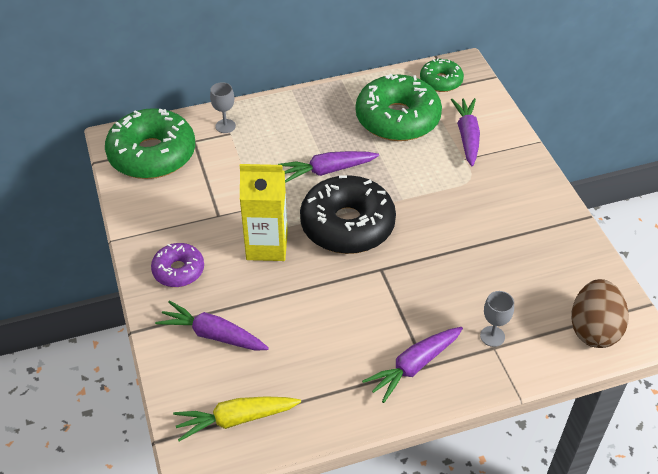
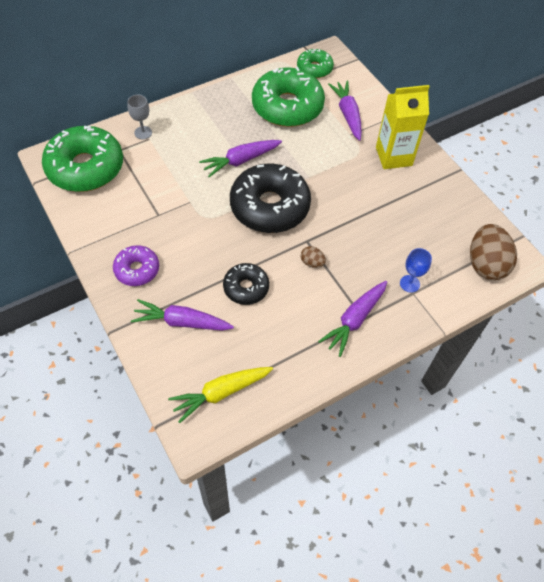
camera: 15 degrees left, 10 degrees up
yellow carton [240,164,288,261] -> yellow carton moved to [376,85,430,169]
grey goblet [480,291,514,347] -> blue goblet [400,248,432,293]
none -> black donut [223,263,269,305]
none -> brown egg [301,246,326,268]

